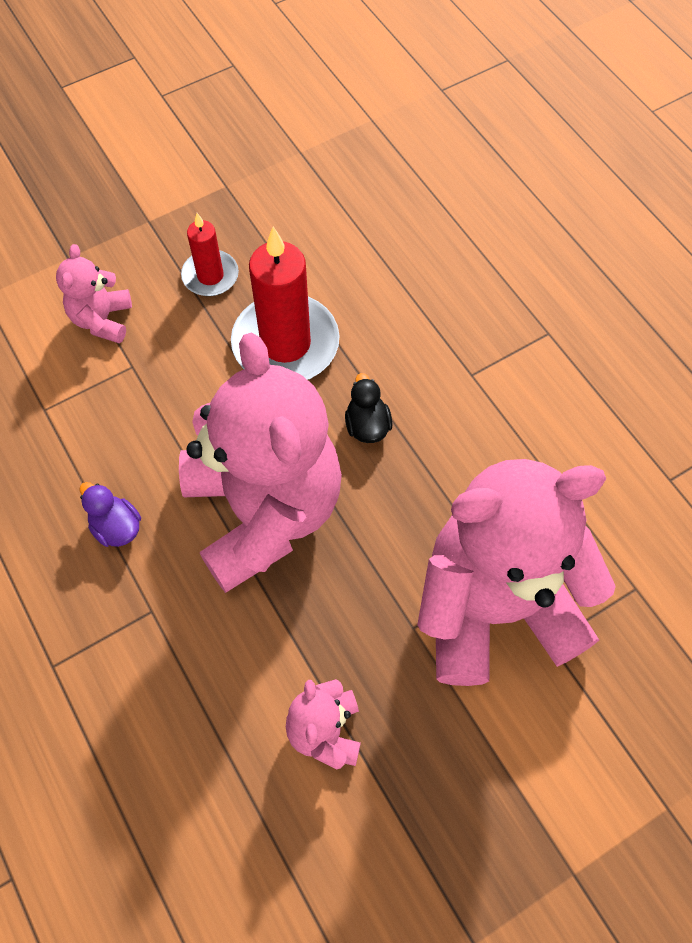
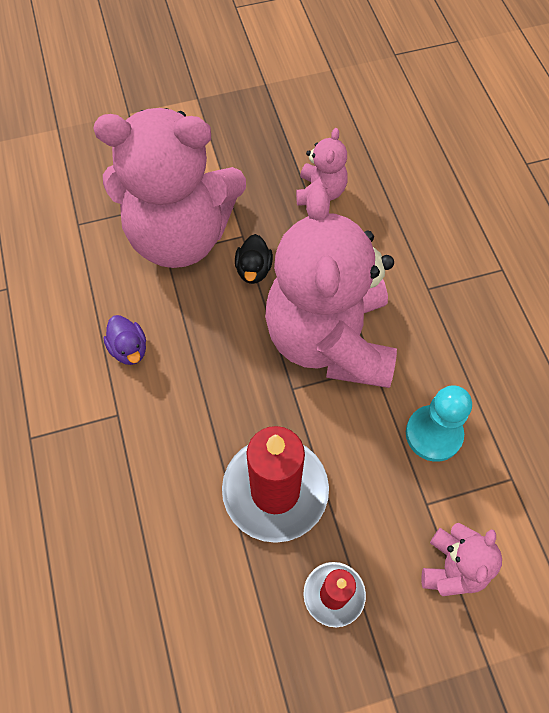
camera: 165 degrees left, 0 degrees up
purple duck [80,482,141,547] -> purple duck moved to [103,315,146,365]
black duck [345,373,392,443] -> black duck moved to [235,234,273,284]
none -> turquoise pawn [406,385,472,462]

